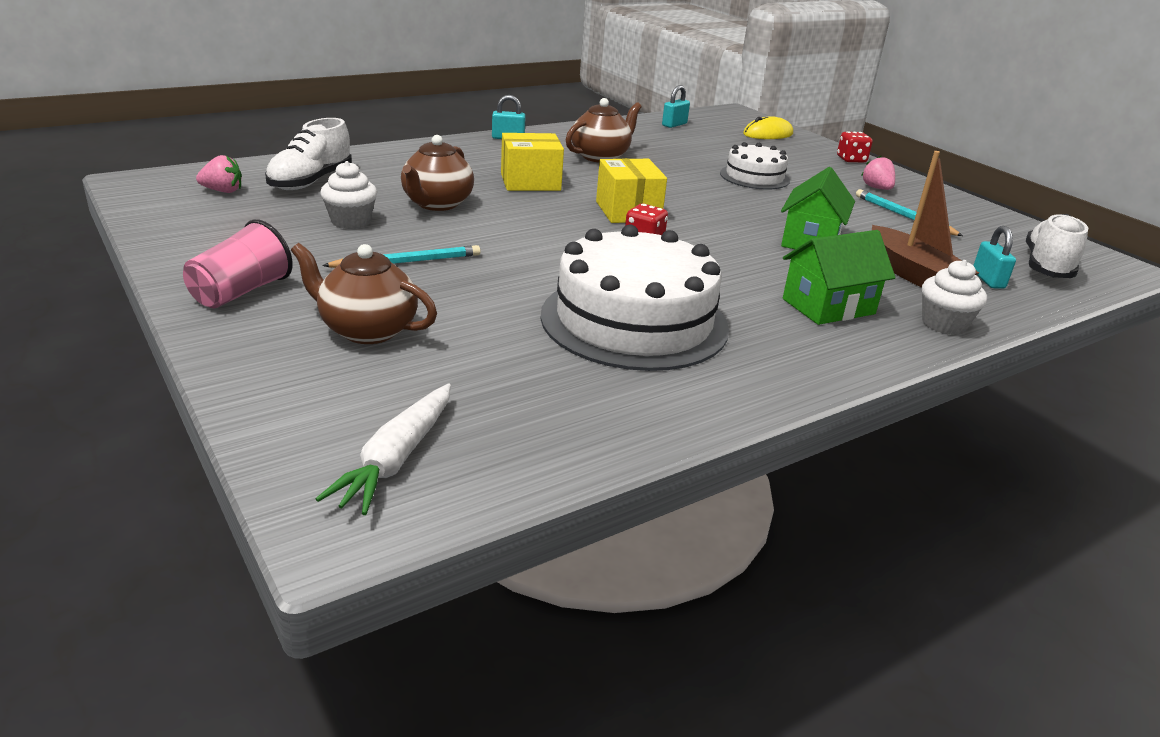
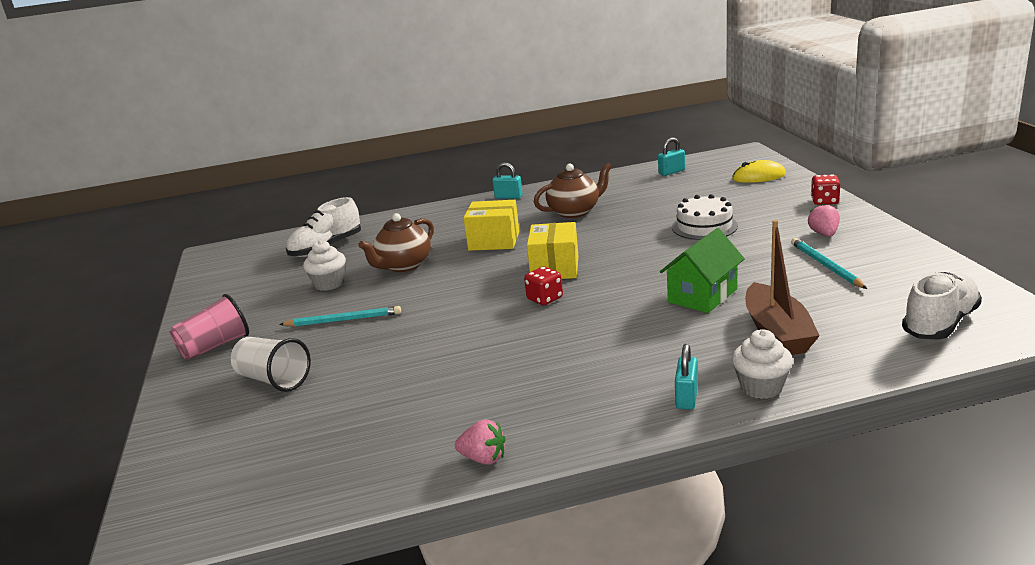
camera: 25 degrees right, 5 degrees down
pink strawberry [196,155,242,193] -> pink strawberry moved to [455,419,505,465]
brown teapot [291,243,437,344] -> white cup [231,337,311,392]
white carrot [316,383,451,515] -> none
white cake [541,225,729,371] -> none
green house [783,230,895,325] -> none
turquoise padlock [973,226,1016,289] -> turquoise padlock moved to [675,344,698,410]

